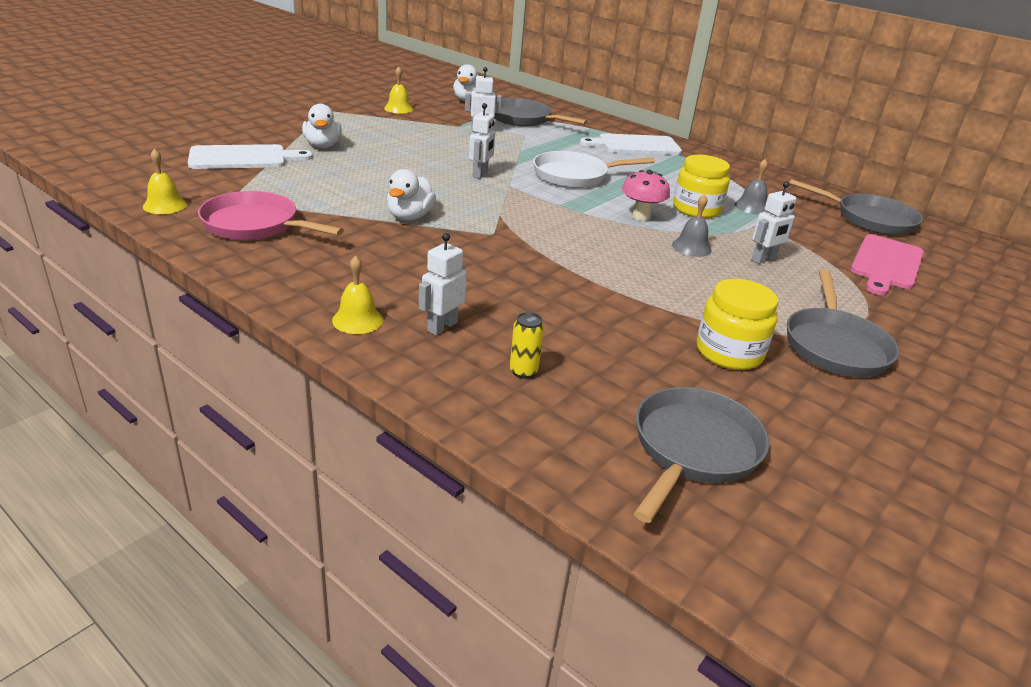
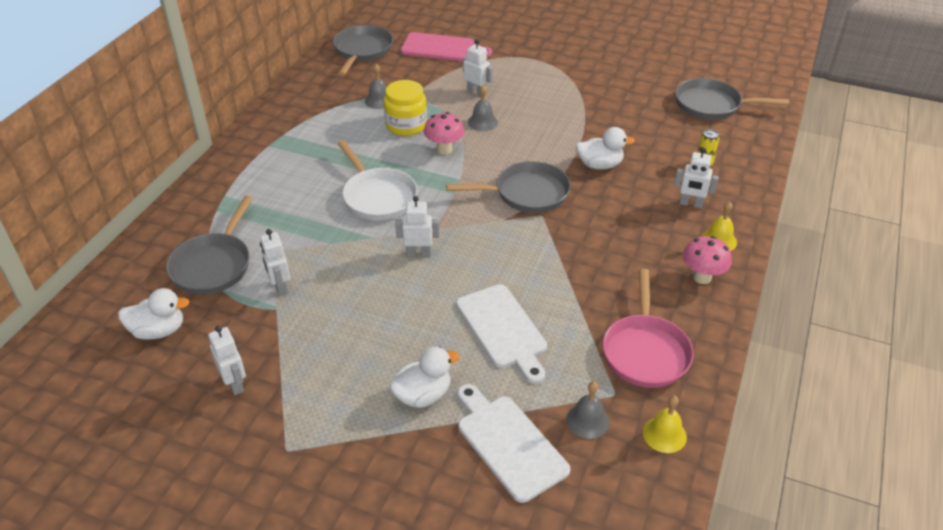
camera: 105 degrees left, 10 degrees up
yellow bell [384,66,413,114] -> white robot [208,326,246,395]
white duck [387,169,436,221] -> white duck moved to [576,127,635,170]
white cutting board [580,133,682,155] -> white cutting board moved to [456,284,547,384]
yellow jar [697,279,778,370] -> none
grey pan [787,270,899,377] -> grey pan moved to [446,161,571,213]
none -> grey bell [566,381,609,439]
none -> pink mushroom [683,236,732,284]

